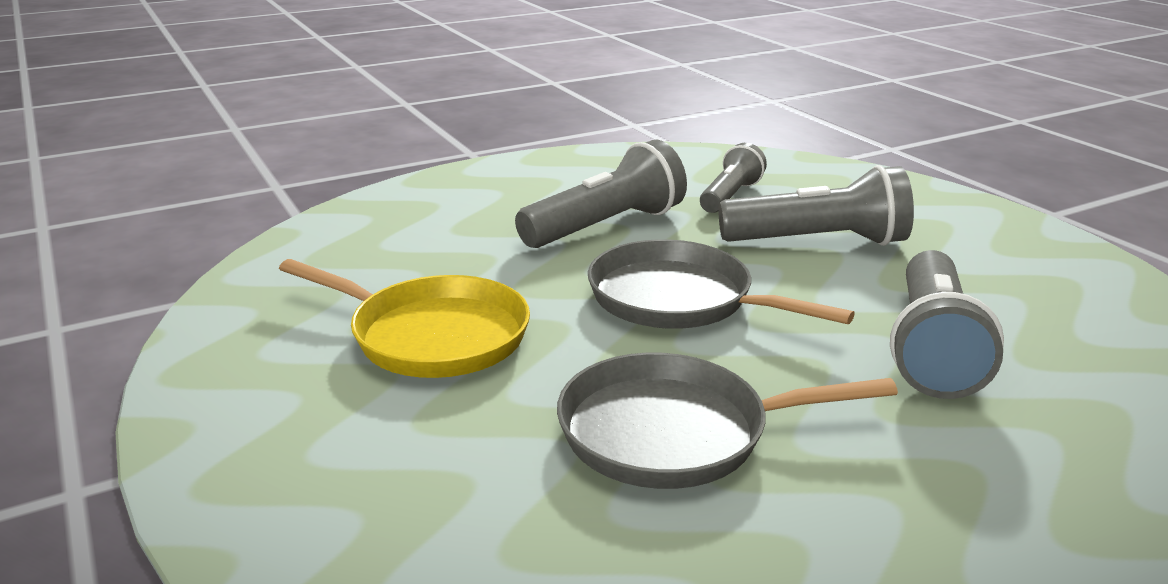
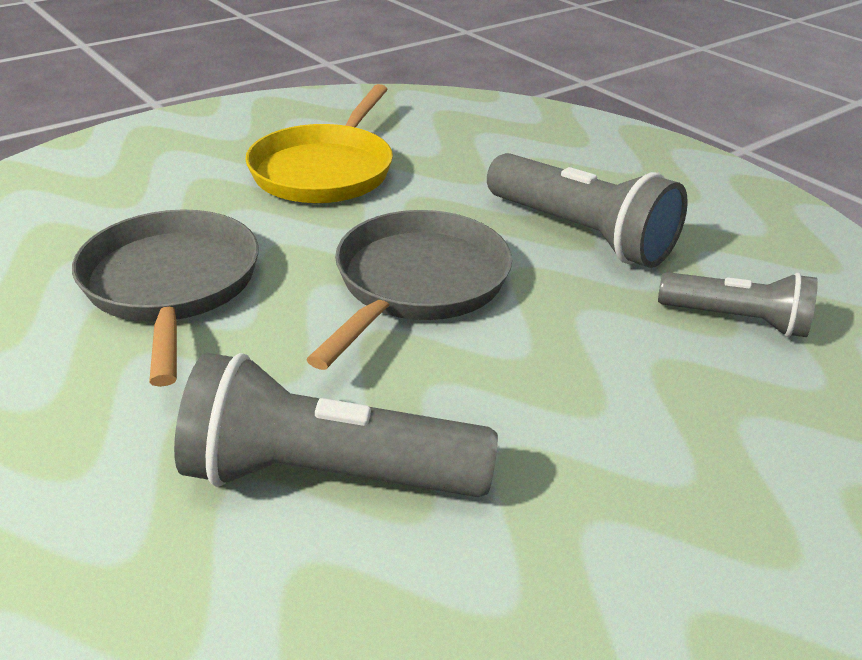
camera: 80 degrees right, 10 degrees up
grey flashlight [718,165,914,246] -> none

